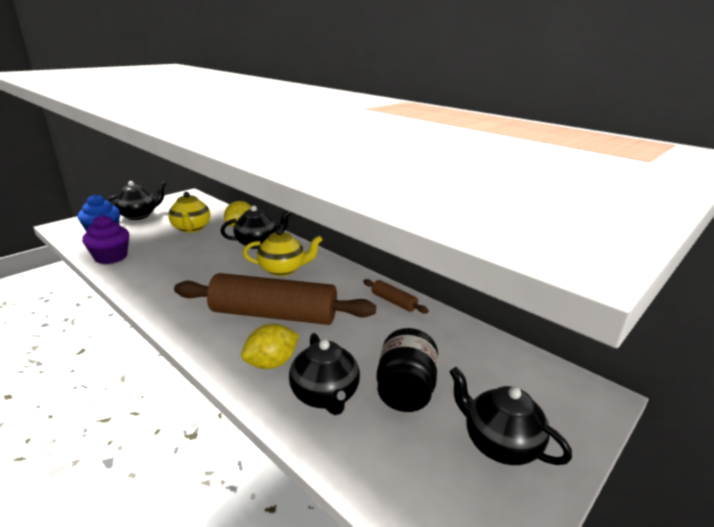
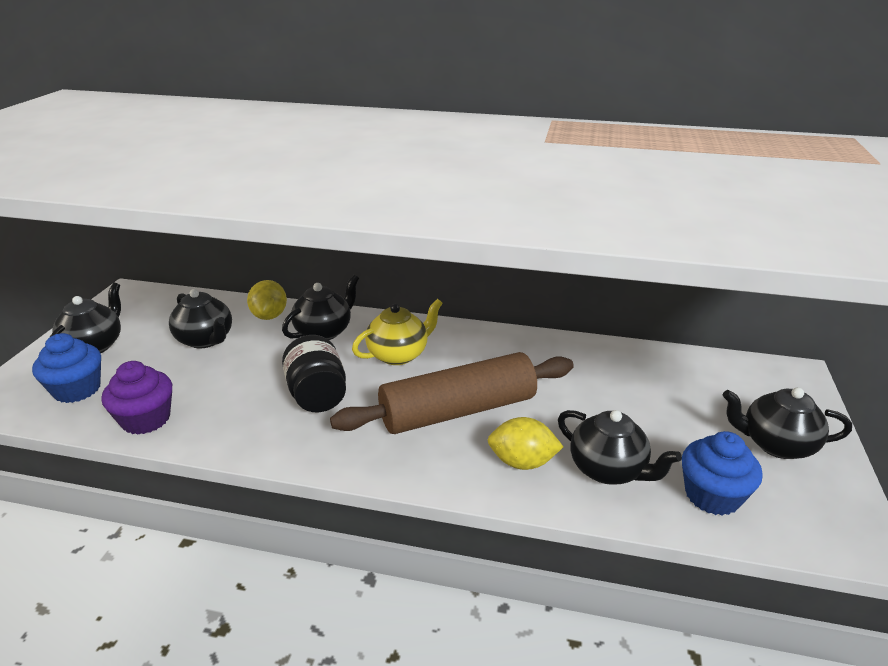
camera: 30 degrees left, 5 degrees up
yellow teapot [168,192,211,233] -> black teapot [169,289,232,349]
yellow lemon [241,324,299,369] -> yellow lemon turned 75 degrees clockwise [488,417,563,470]
brown rolling pin [363,279,429,313] -> none
black jar [377,328,438,412] -> black jar moved to [282,335,346,412]
none -> blue cupcake [682,431,763,516]

